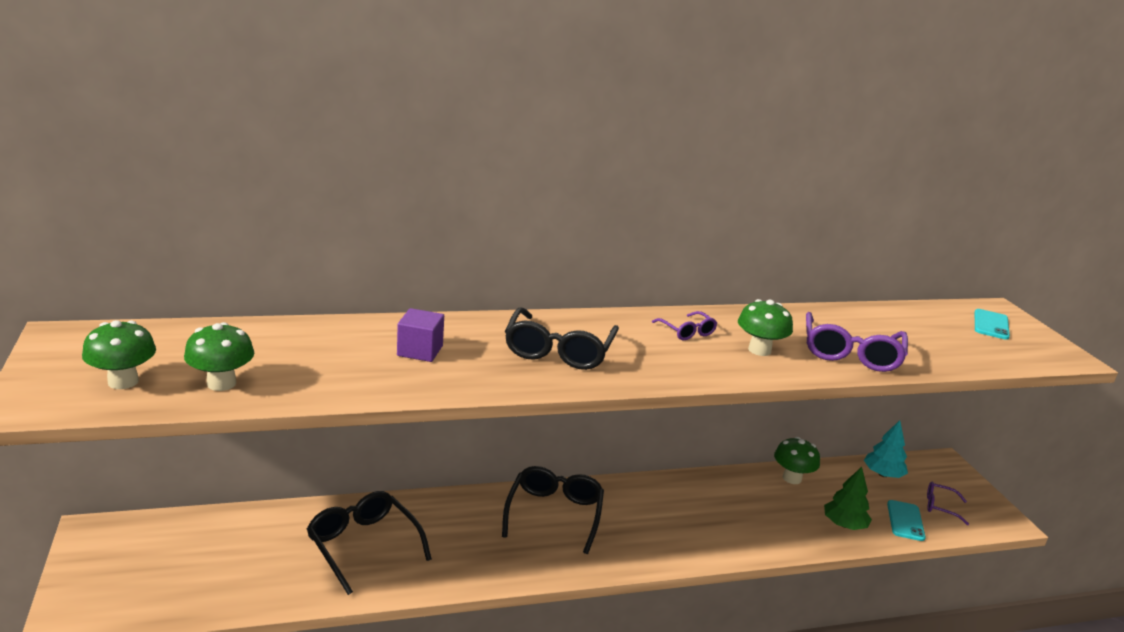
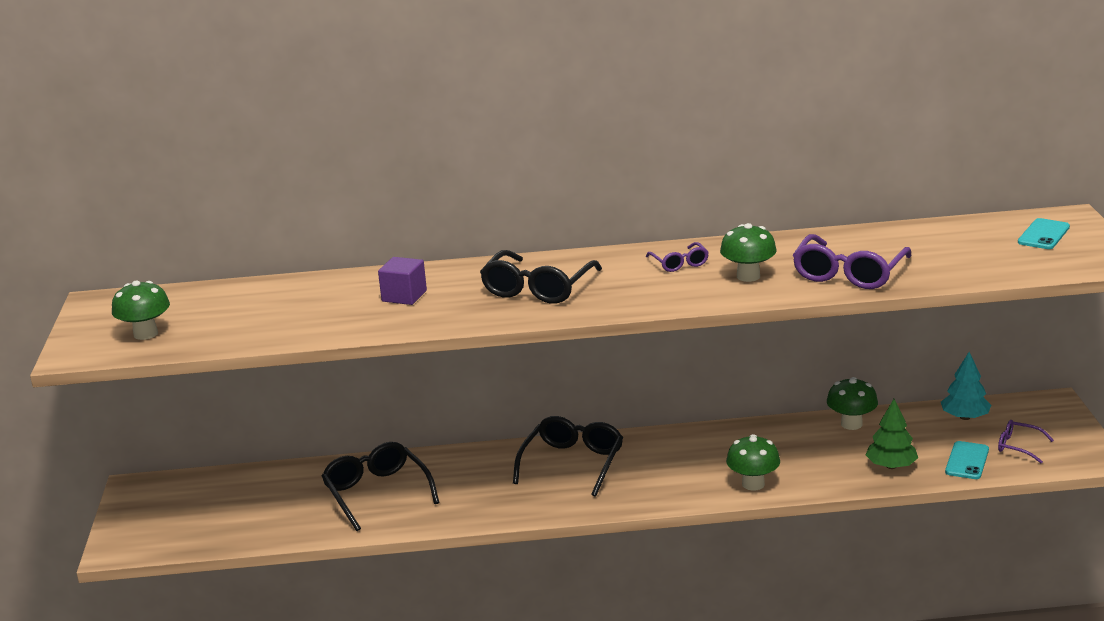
camera: 15 degrees right, 0 degrees up
green mushroom [184,322,254,391] -> green mushroom moved to [726,434,780,490]

